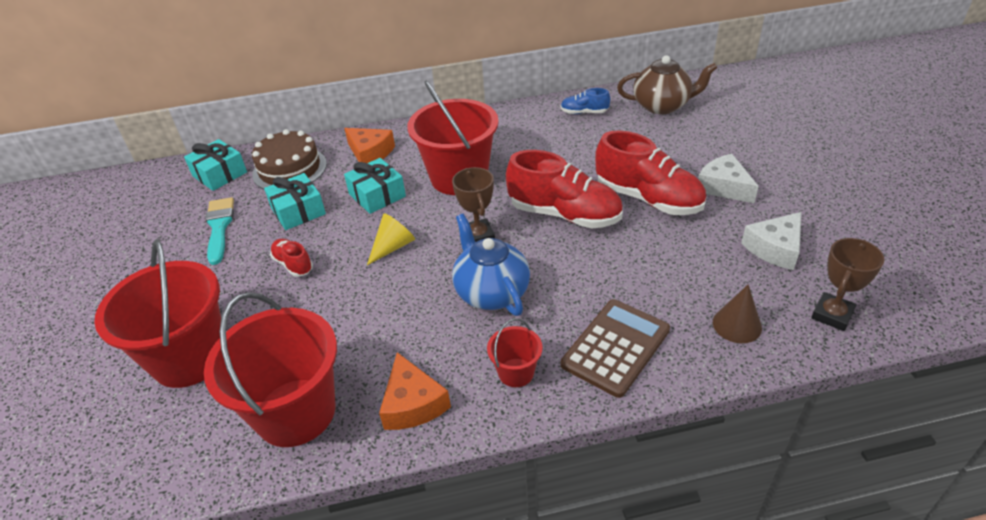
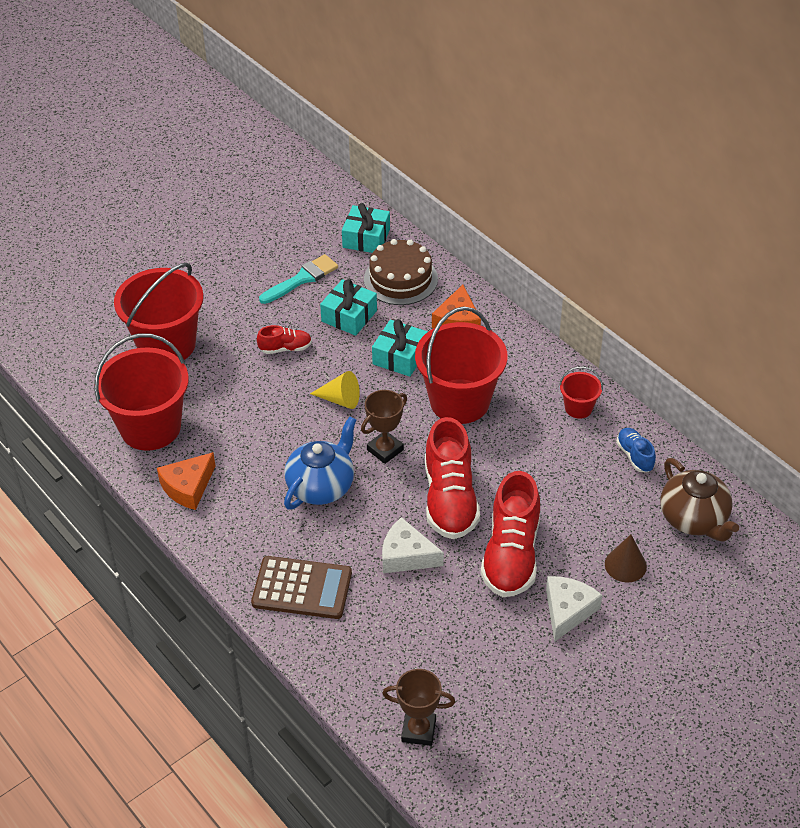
camera: 60 degrees right, 5 degrees up
red shoe [270,239,313,277] -> red shoe turned 60 degrees clockwise [257,325,312,354]
red bucket [487,318,543,387] -> red bucket moved to [559,366,603,419]
brown cone [713,284,762,343] -> brown cone moved to [605,534,647,582]
white cheese [741,212,801,270] -> white cheese moved to [382,517,444,573]

